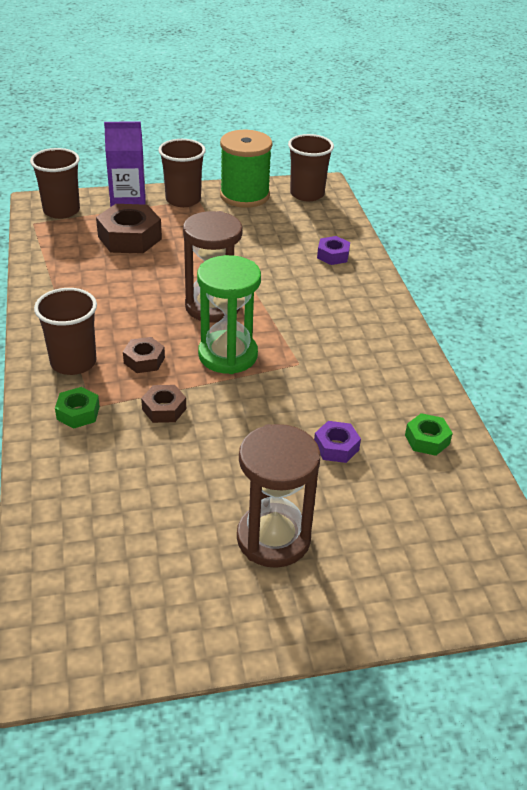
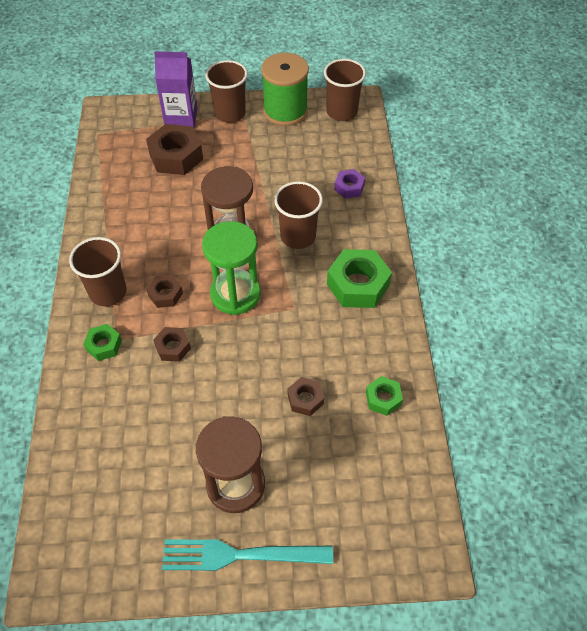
camera: 10 degrees right, 15 degrees up
brown cup [30,148,80,219] -> brown cup moved to [274,181,323,249]
purple nut [314,421,361,463] -> brown nut [287,377,324,416]
none -> turquoise fork [162,539,333,571]
none -> green nut [327,249,392,308]

